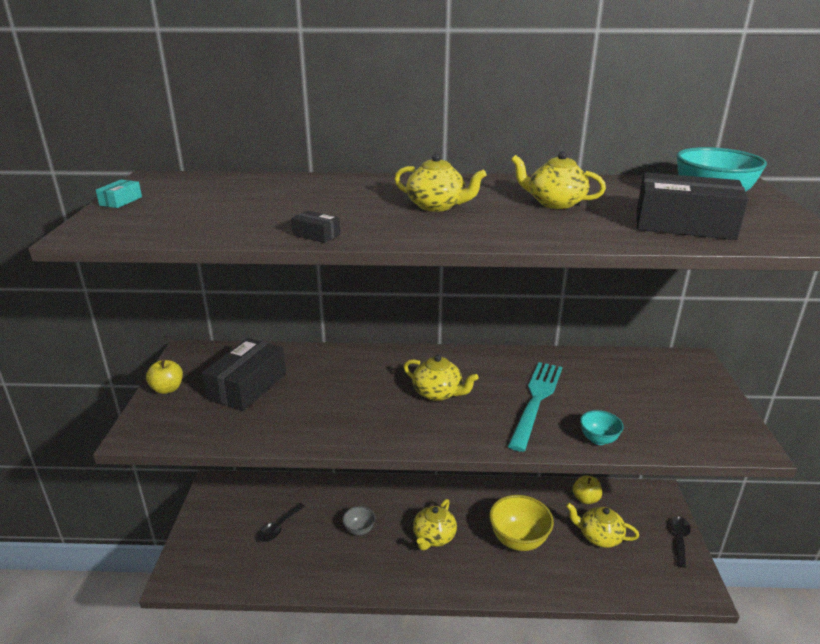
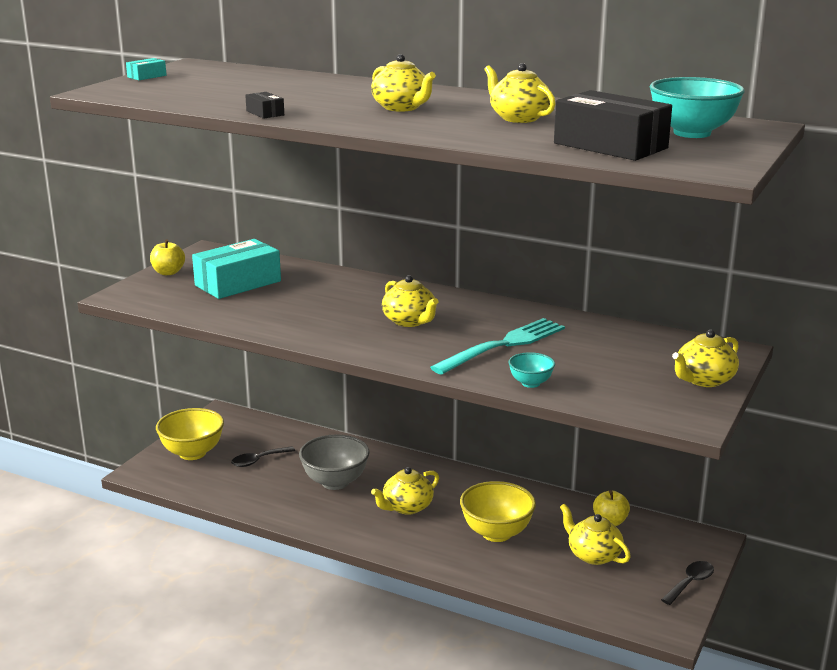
camera: 25 degrees right, 5 degrees down
black box [202,338,286,411] -> turquoise box [192,239,281,299]
grey bowl [343,506,375,535] -> grey bowl [299,435,370,490], size x1.88
none -> yellow bowl [156,408,224,460]
none -> yellow teapot [672,330,739,387]

